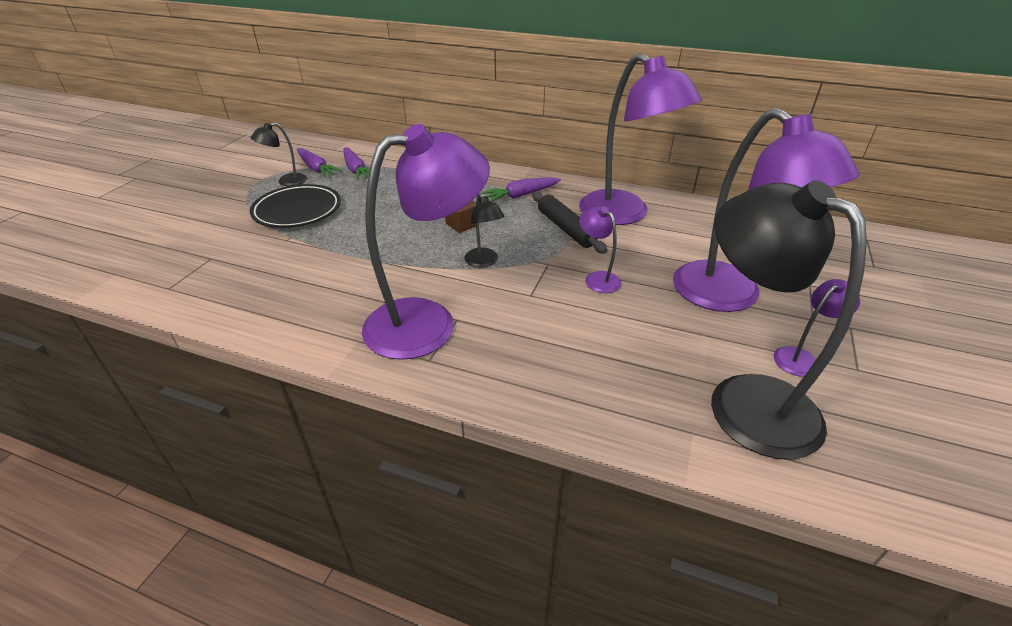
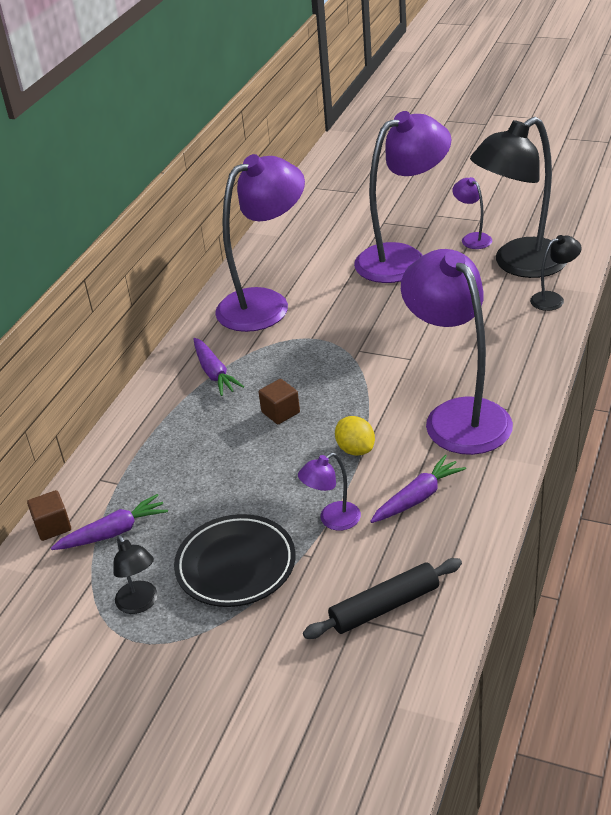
camera: 85 degrees left, 0 degrees up
purple carrot [297,148,342,177] -> purple carrot moved to [370,455,466,523]
black lamp [464,193,505,268] -> black lamp moved to [530,235,582,311]
black rolling pin [532,191,608,254] -> black rolling pin moved to [303,558,462,639]
purple lamp [579,206,622,293] -> purple lamp moved to [298,453,361,531]
none -> brown cube [27,490,71,541]
none -> yellow lemon [335,416,375,456]

